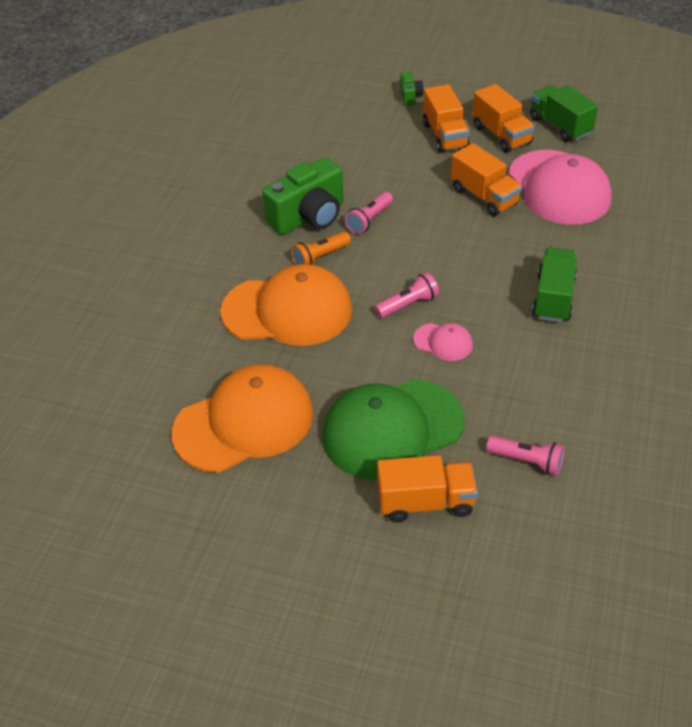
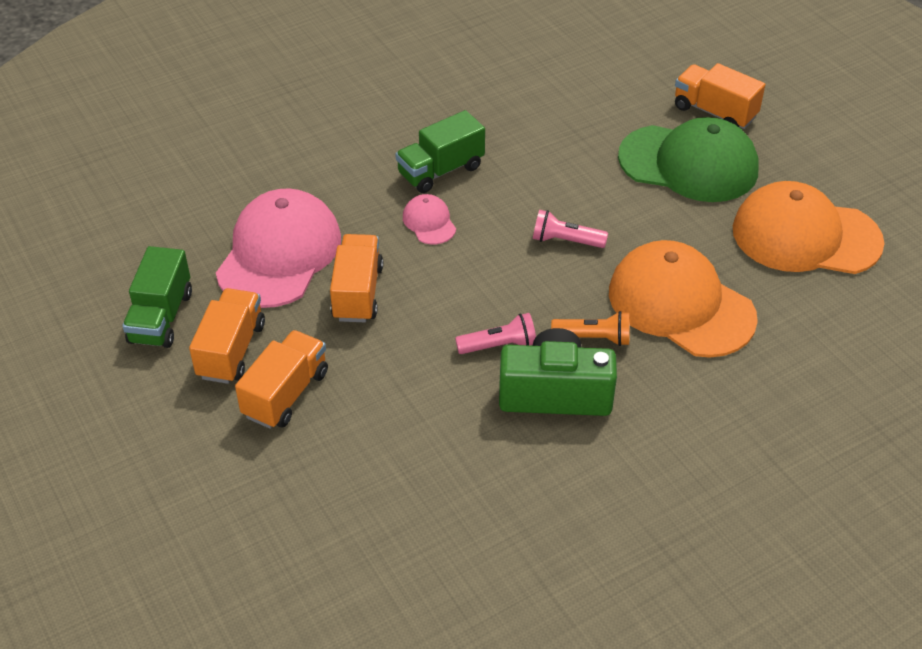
camera: 140 degrees left, 0 degrees up
green camera [400,72,424,106] -> none
pink cap [413,323,473,361] -> pink cap moved to [403,194,456,244]
pink flashlight [486,436,565,476] -> none

